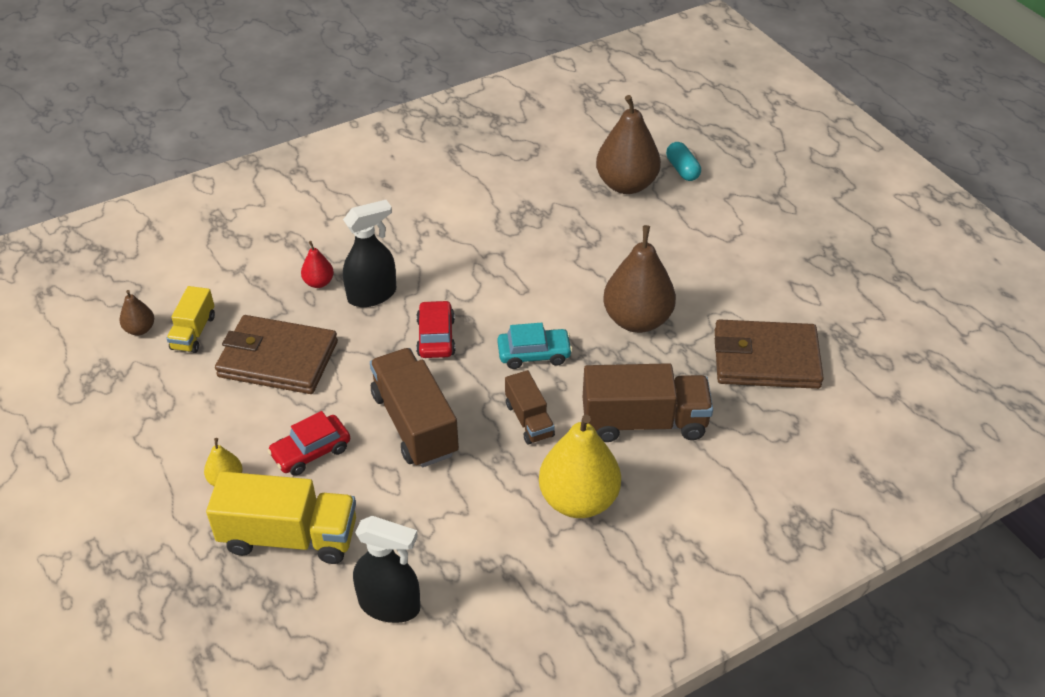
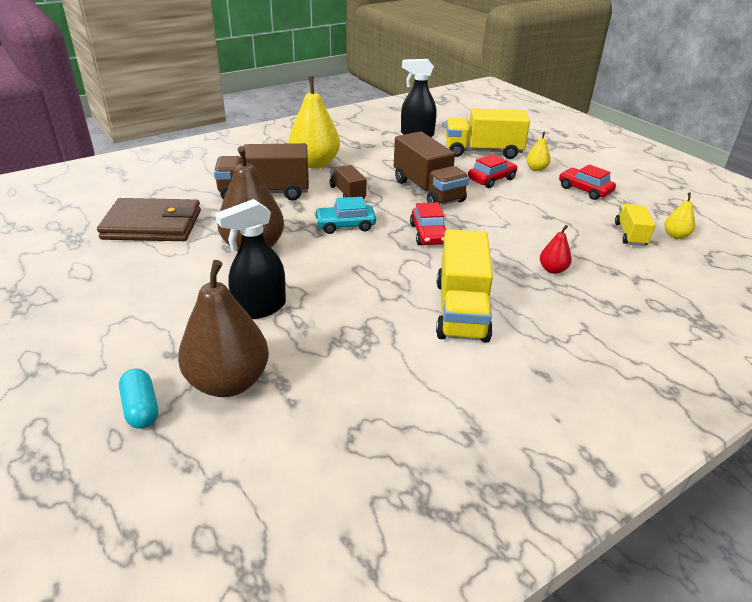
camera: 175 degrees right, 10 degrees down
brown pear [119,290,154,335] -> yellow pear [664,192,695,239]
brown wallet [215,315,338,394] -> none
black spray bottle [343,200,396,307] -> black spray bottle moved to [215,199,286,319]
none -> yellow truck [436,229,493,343]
none -> red car [559,164,616,200]

